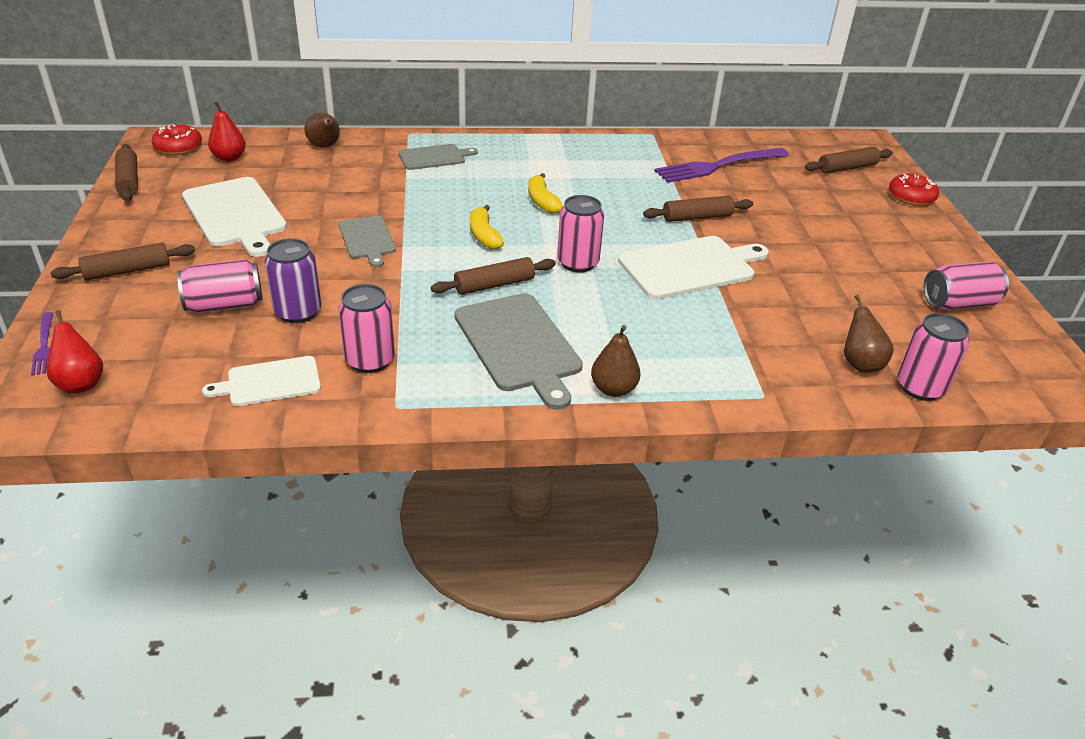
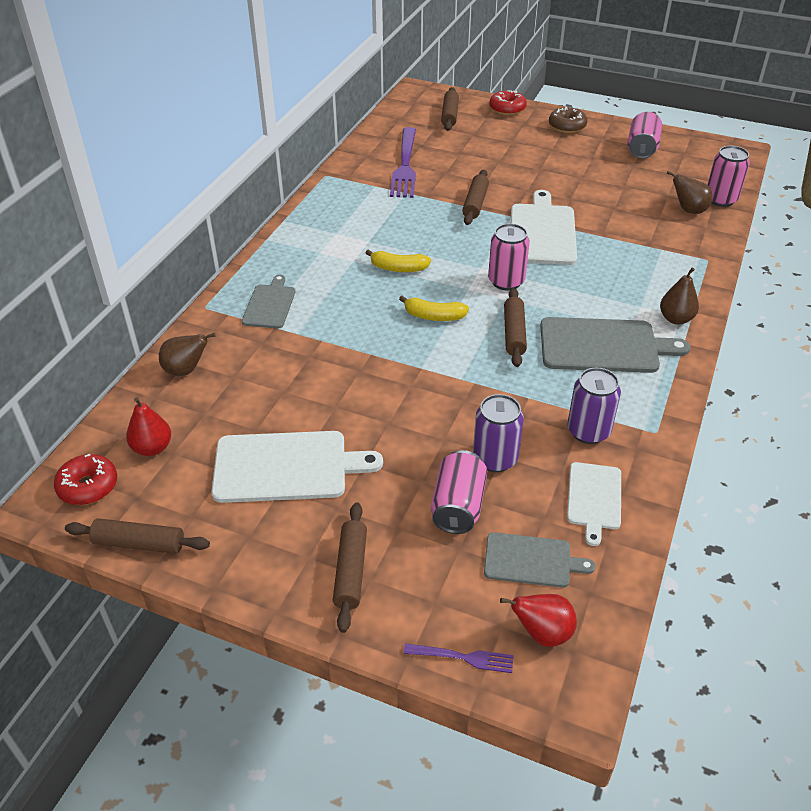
camera: 60 degrees left, 5 degrees up
pink can [338,284,395,373] -> purple can [568,368,621,444]
grey cutting board [339,216,396,267] -> grey cutting board moved to [484,532,596,588]
none -> brown donut [549,107,587,133]

